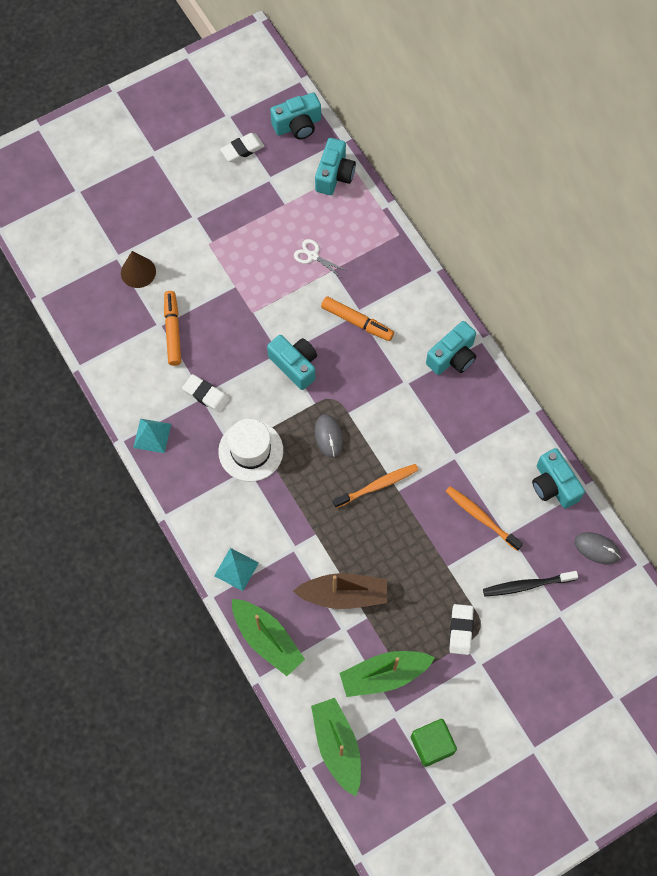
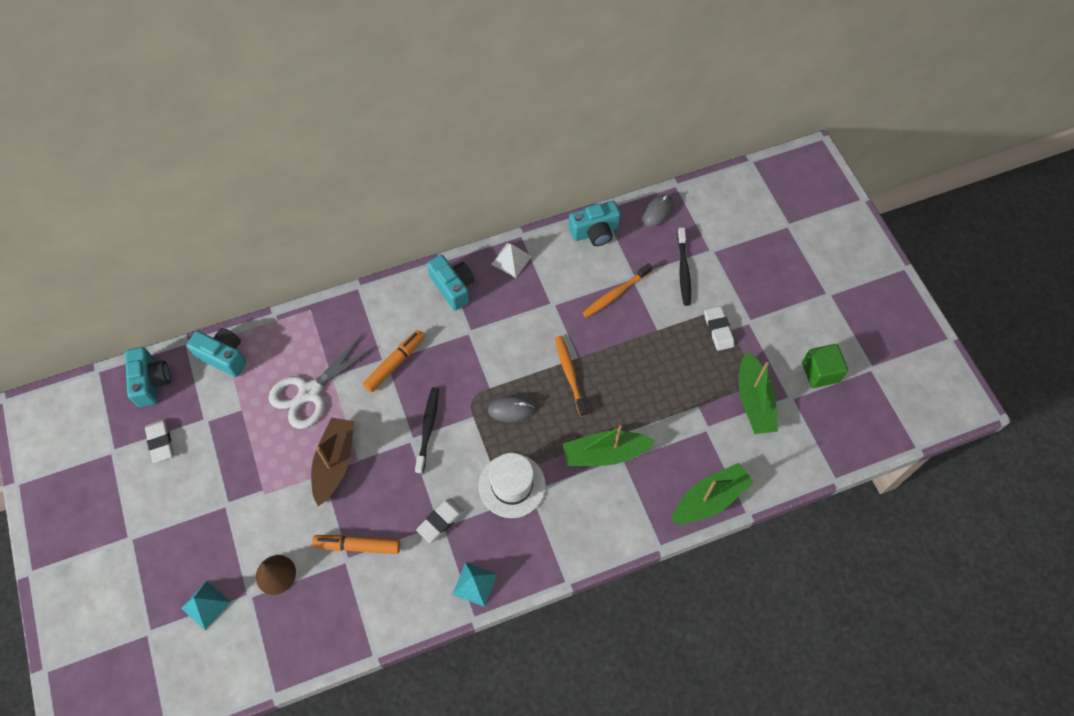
camera: 80 degrees left, 5 degrees down
turquoise pyramid [214,548,259,591] -> turquoise pyramid moved to [181,581,231,630]
turquoise camera [267,335,317,390] -> black toothbrush [415,387,439,474]
brown boat [293,573,387,609] -> brown boat moved to [311,417,354,506]
white scissors [294,239,347,277] -> white scissors [268,334,377,429], size x2.02
green boat [311,698,361,797] -> green boat moved to [563,425,655,466]
white eraser [449,604,474,655] -> white eraser turned 60 degrees clockwise [704,306,734,351]
none -> white pyramid [491,243,532,278]

